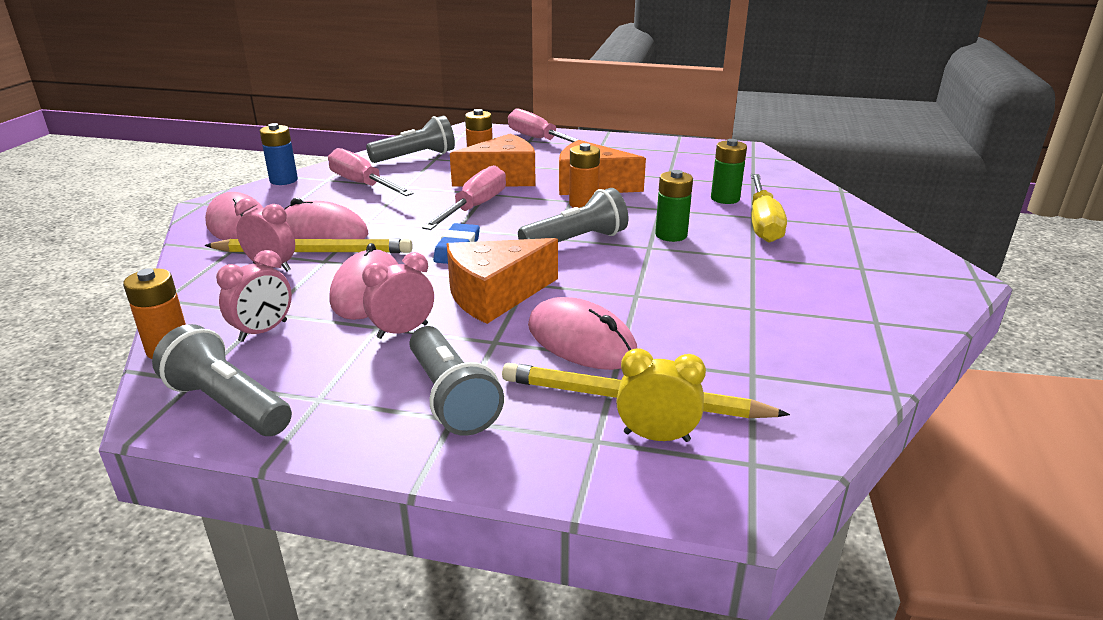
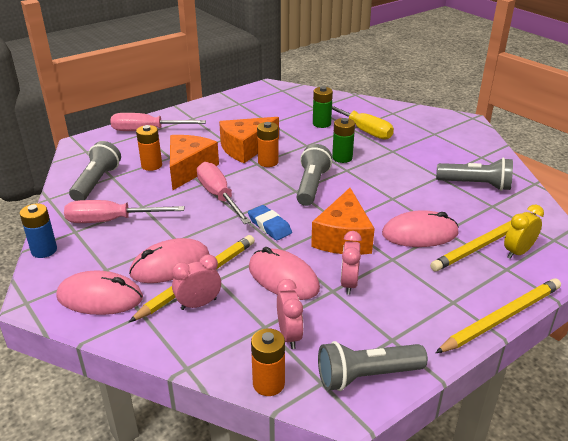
camera: 50 degrees left, 5 degrees up
grey flashlight [410,326,504,436] -> grey flashlight moved to [436,158,513,191]
none -> yellow pencil [436,278,561,353]

